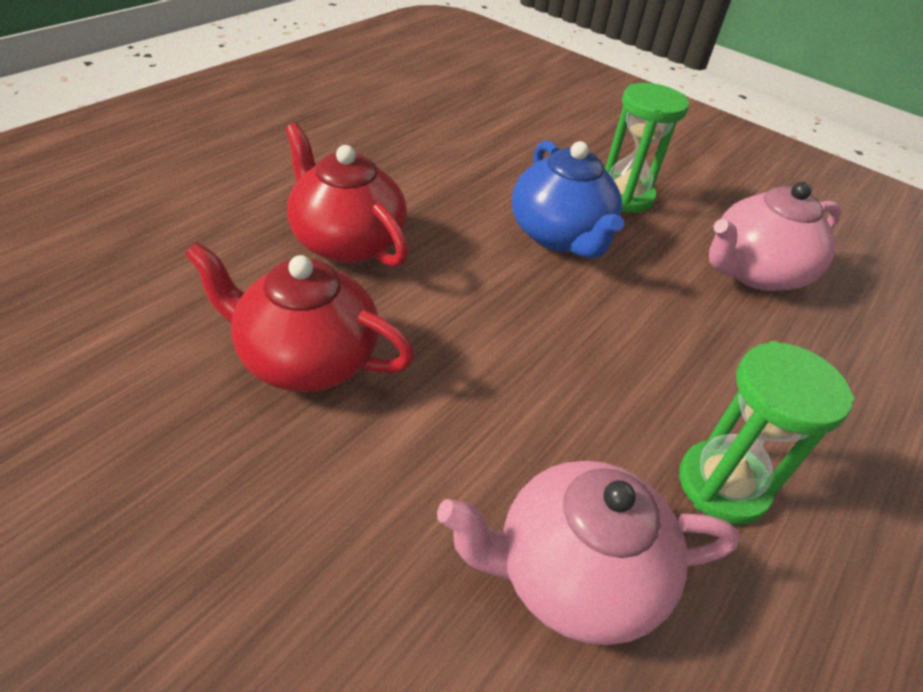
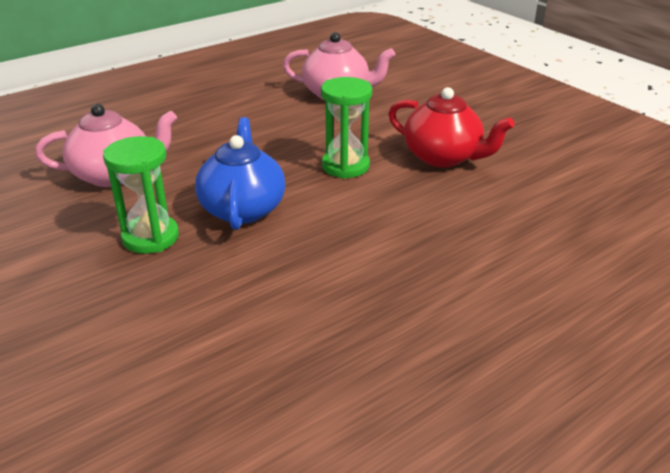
camera: 160 degrees left, 10 degrees down
red teapot [285,123,408,267] -> none
green hourglass [679,341,855,525] -> green hourglass moved to [321,77,372,179]

